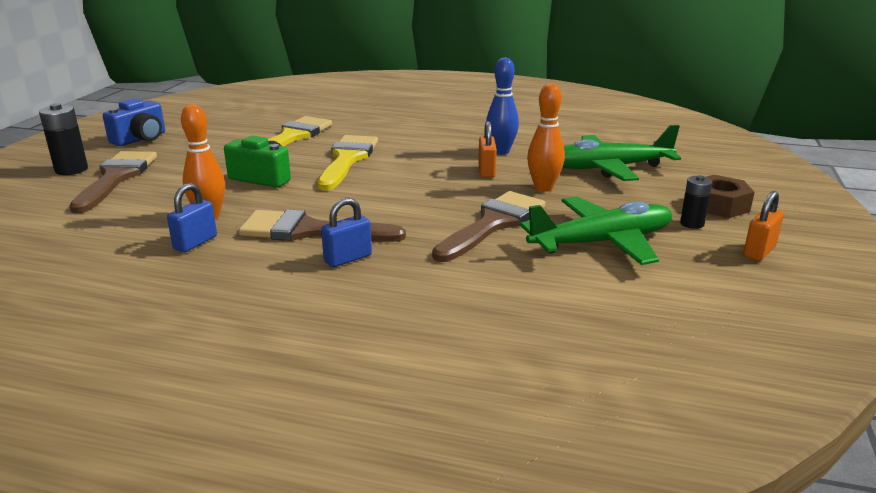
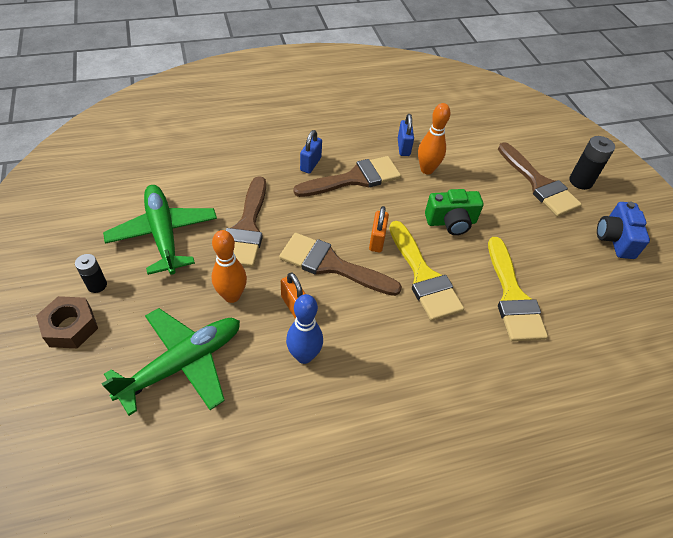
camera: 145 degrees right, 25 degrees up
green plane [520,196,672,265] -> green plane turned 120 degrees clockwise [103,185,217,275]
orange padlock [743,191,784,261] -> orange padlock moved to [369,206,389,252]
none -> brown brush [279,233,402,296]

